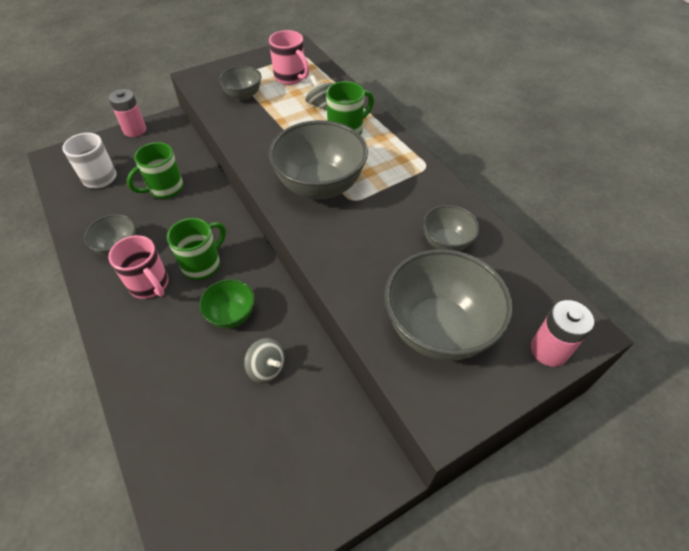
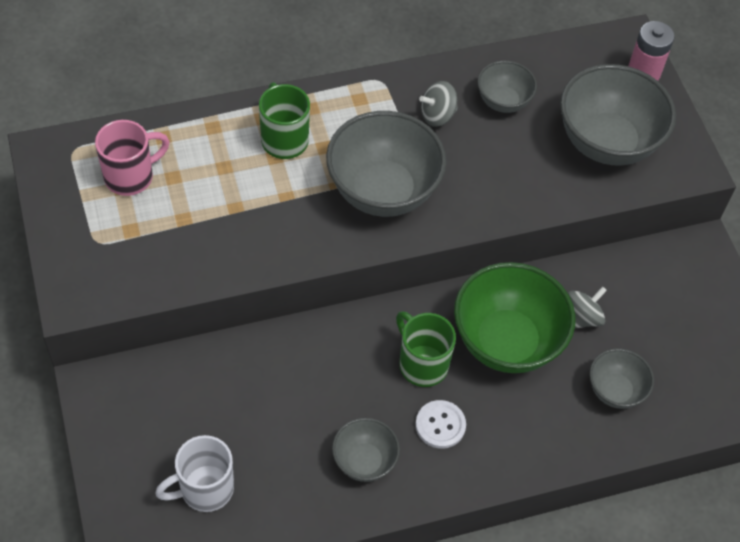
camera: 80 degrees left, 5 degrees up
pink mug [108,235,168,299] -> white button [415,400,466,449]
pink battery [109,89,146,137] -> none
green mug [127,142,183,199] -> none
green bowl [199,279,255,328] -> green bowl [454,262,576,373], size x1.88
grey bowl [219,66,261,101] -> grey bowl moved to [589,348,654,409]
grey spinning top [305,75,333,111] -> grey spinning top moved to [419,81,458,127]

